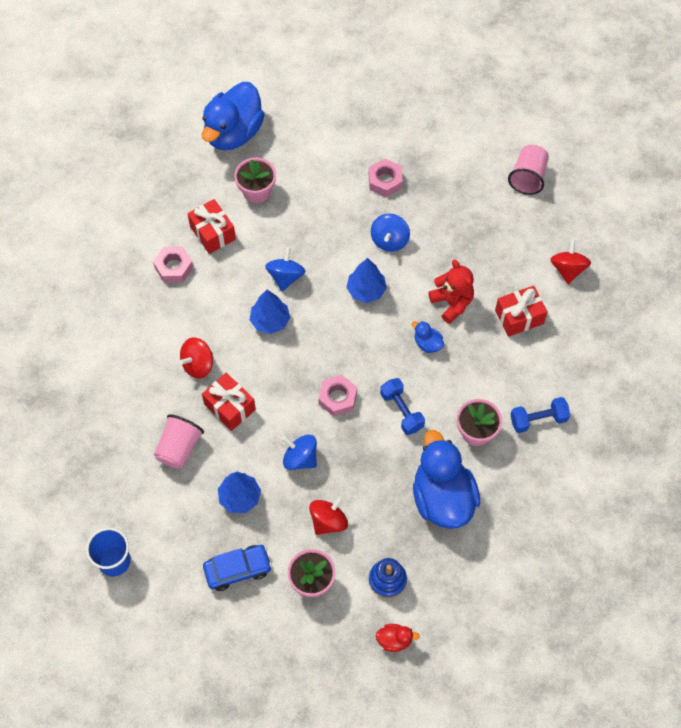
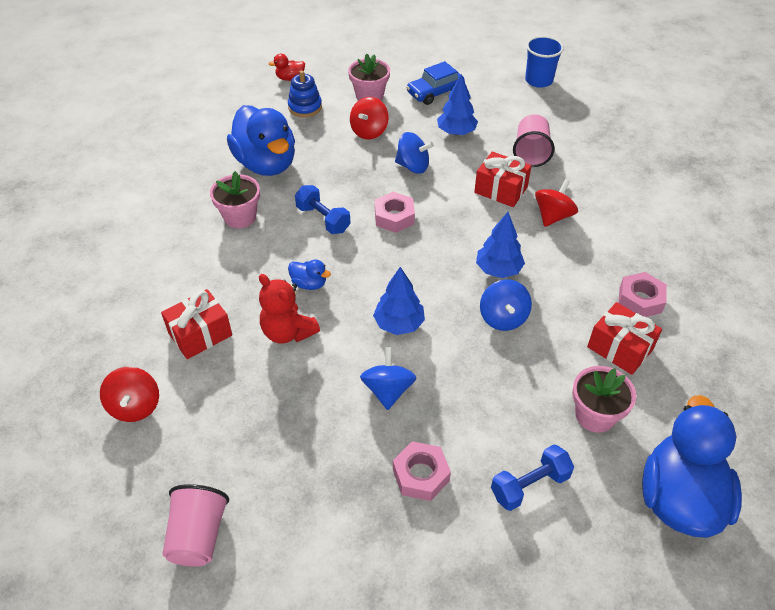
camera: 165 degrees right, 15 degrees down
blue dumbbell [510,397,570,433] -> blue dumbbell moved to [491,444,574,511]

